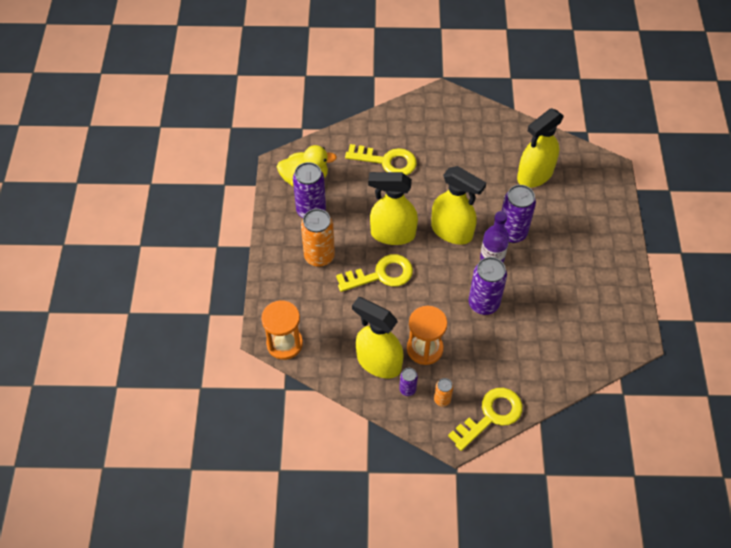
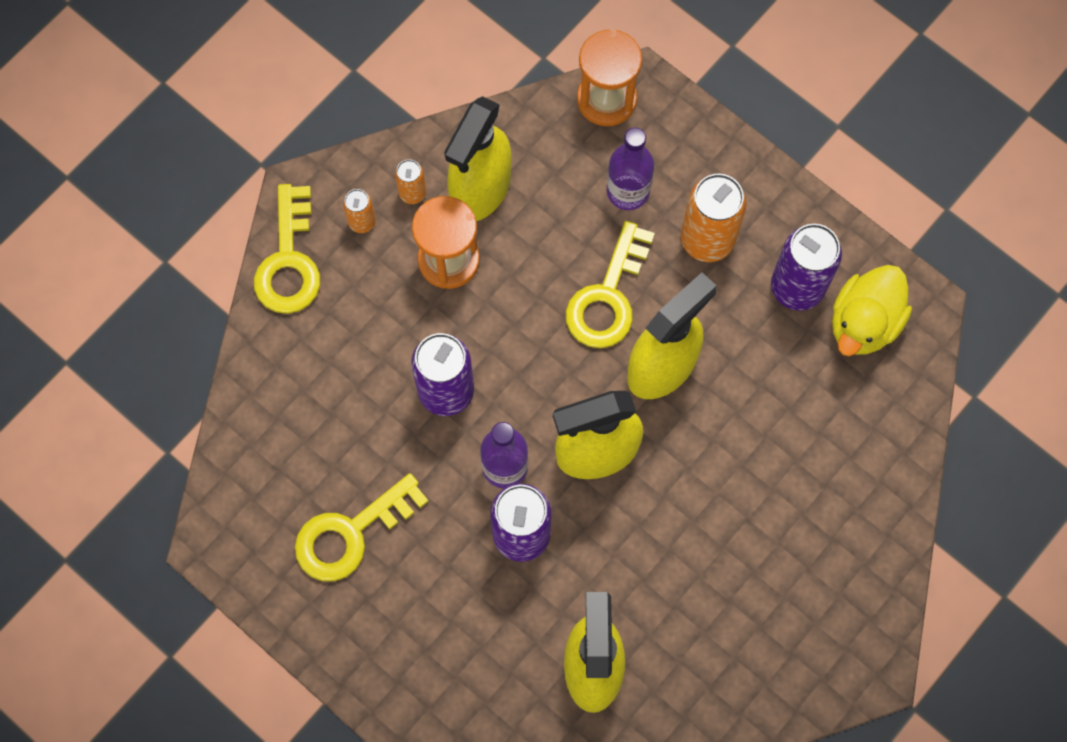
camera: 130 degrees right, 15 degrees up
yellow key [345,144,417,176] -> yellow key moved to [295,473,429,581]
yellow spray bottle [352,297,404,378] -> yellow spray bottle turned 135 degrees clockwise [444,96,512,221]
purple can [399,368,418,396] -> orange can [395,159,426,204]
none -> purple bottle [607,128,654,210]

